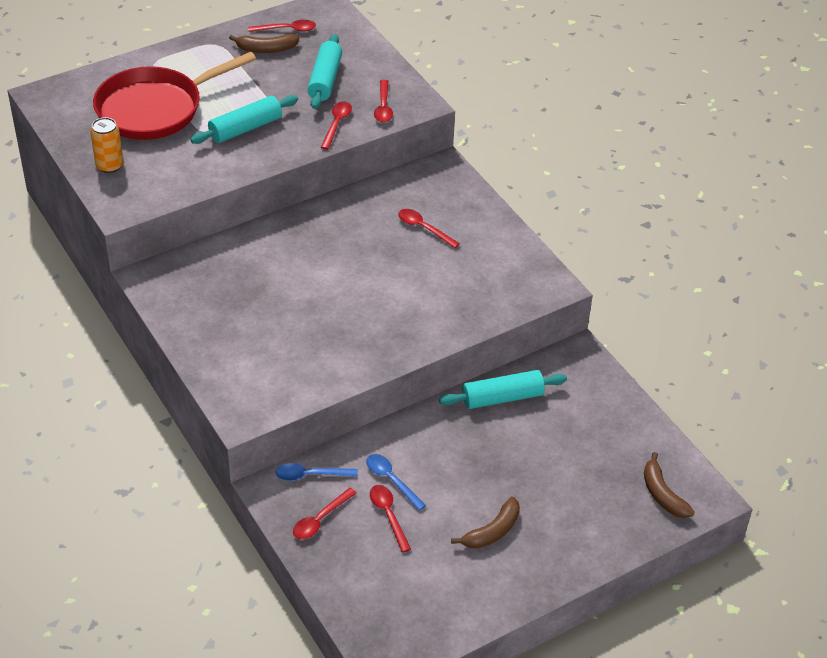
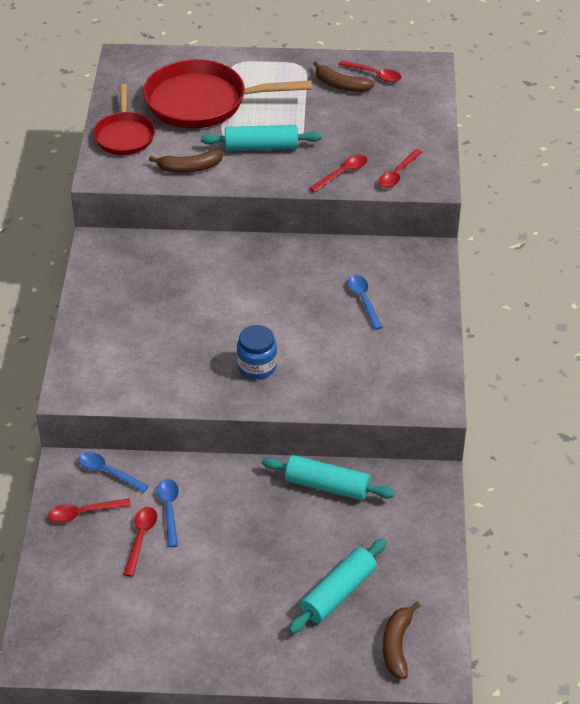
camera: 35 degrees right, 0 degrees up
orange can [90,117,124,173] -> red pan [93,84,155,155]
turquoise rolling pin [307,34,342,109] -> turquoise rolling pin moved to [288,538,387,634]
red spoon [398,209,460,248] -> blue spoon [347,275,383,330]
brown banana [451,497,520,549] -> brown banana moved to [149,150,223,173]
none -> blue jar [237,325,277,379]

